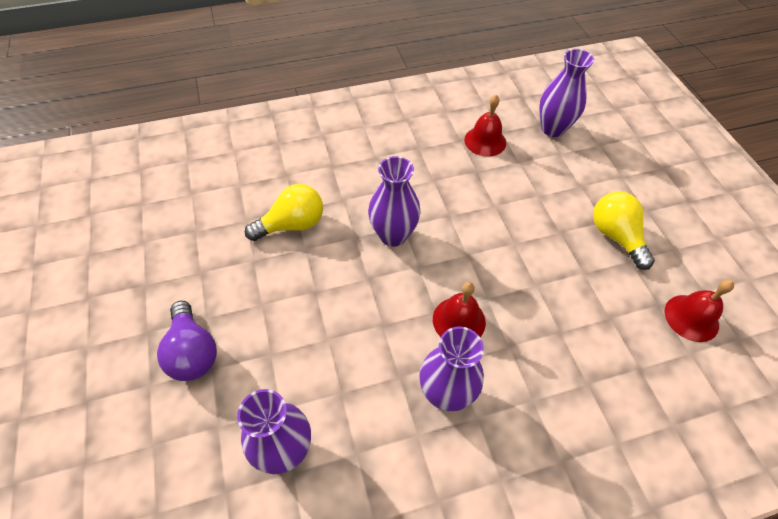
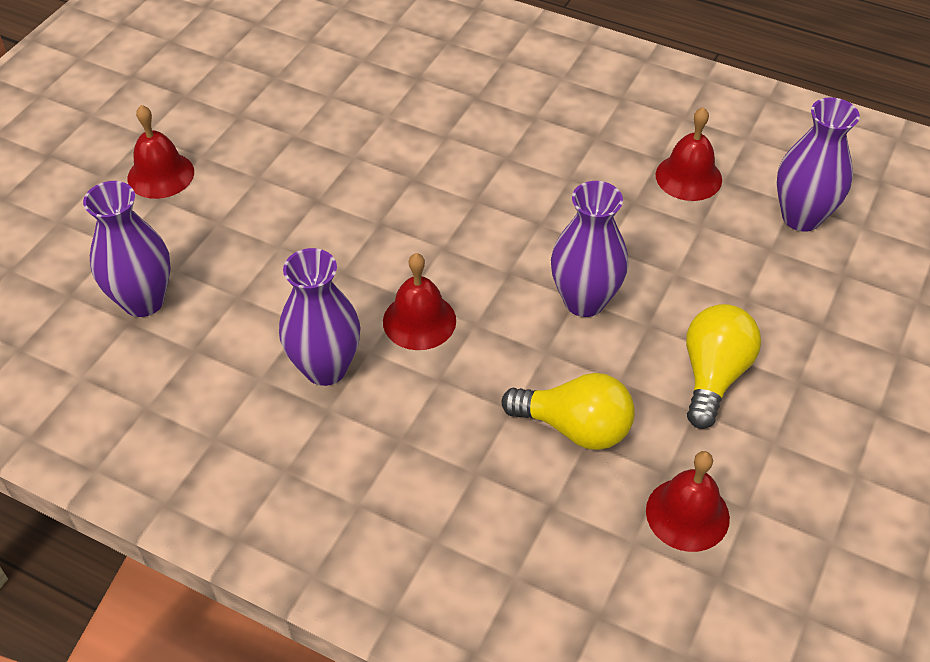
camera: 45 degrees right, 5 degrees down
purple light bulb [157,301,217,381] -> red bell [127,105,194,199]
yellow light bulb [245,184,323,241] -> yellow light bulb moved to [501,373,635,450]
purple vase [368,156,421,247] -> purple vase moved to [551,181,628,317]

